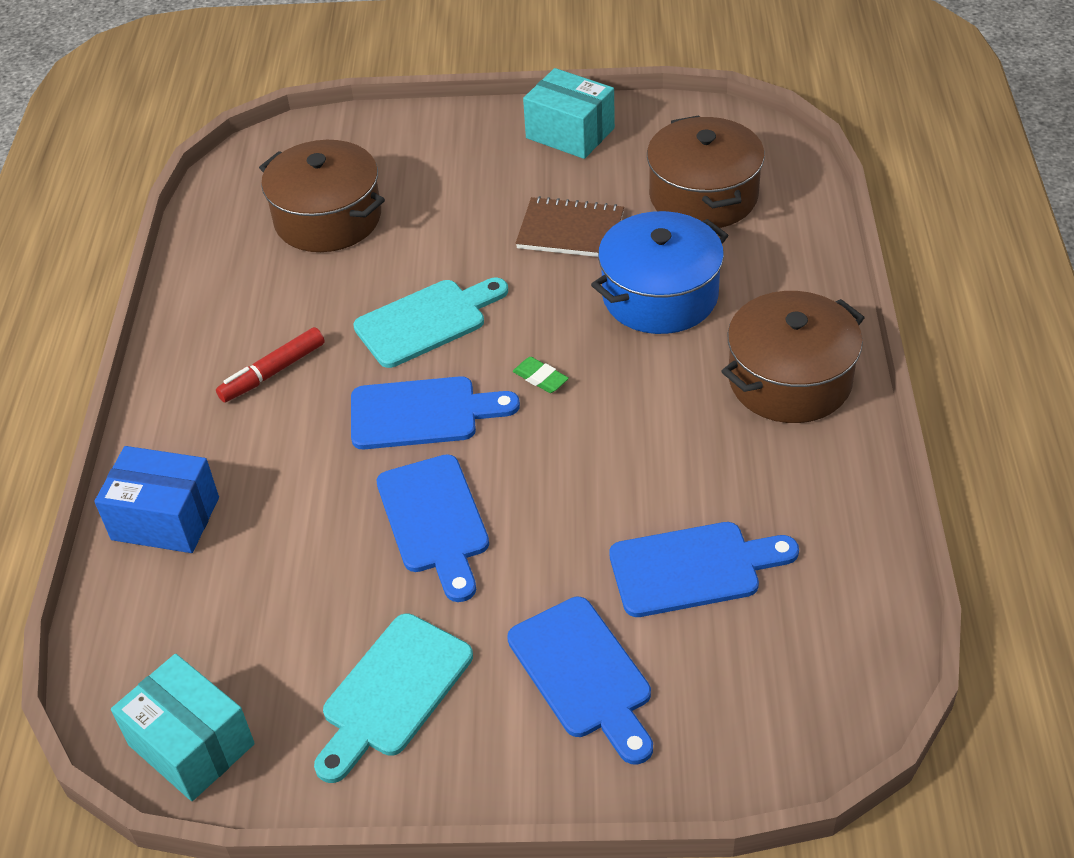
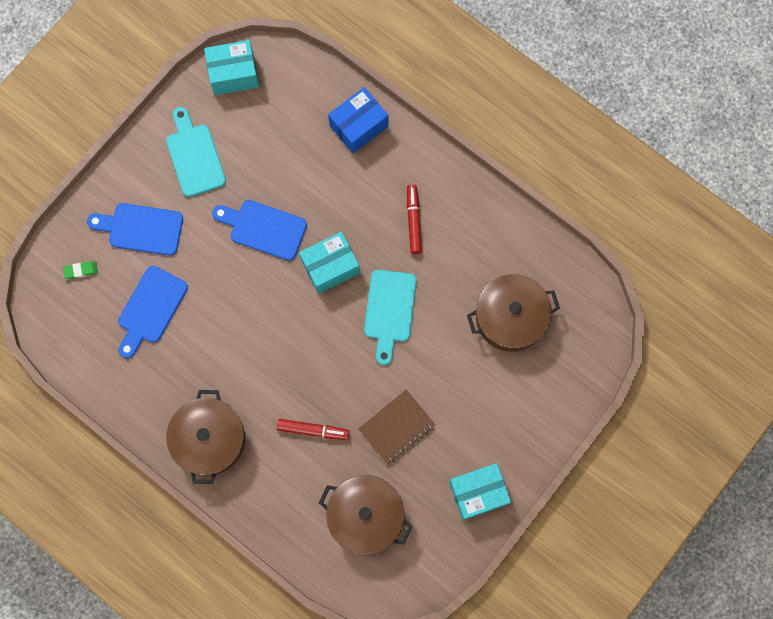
camera: 125 degrees right, 30 degrees up
blue cutting board [351,376,520,449] -> turquoise box [299,232,360,294]
green eraser [513,357,569,393] -> green eraser moved to [63,261,98,279]
blue pot [591,211,729,334] -> red marker [277,419,350,440]

